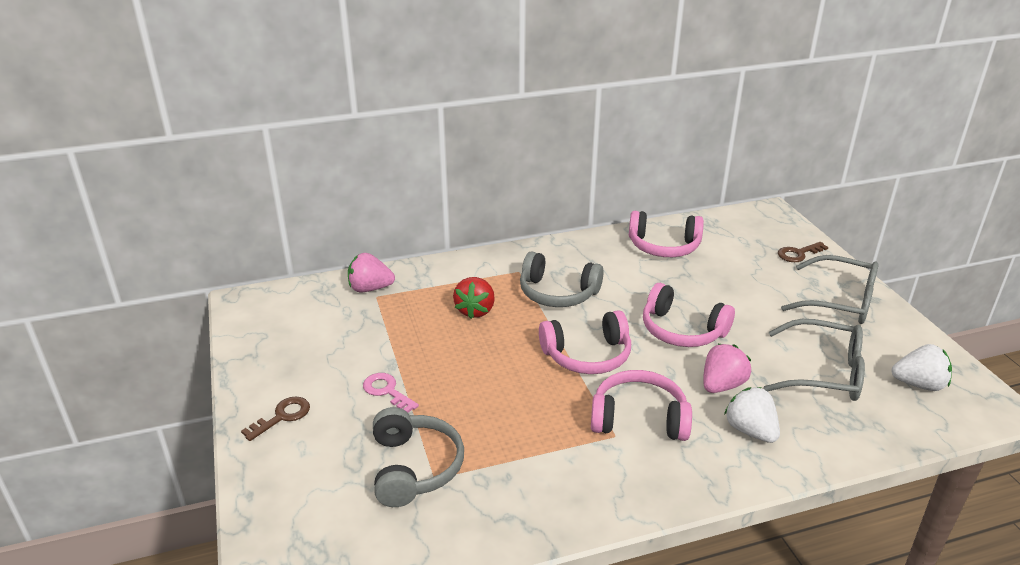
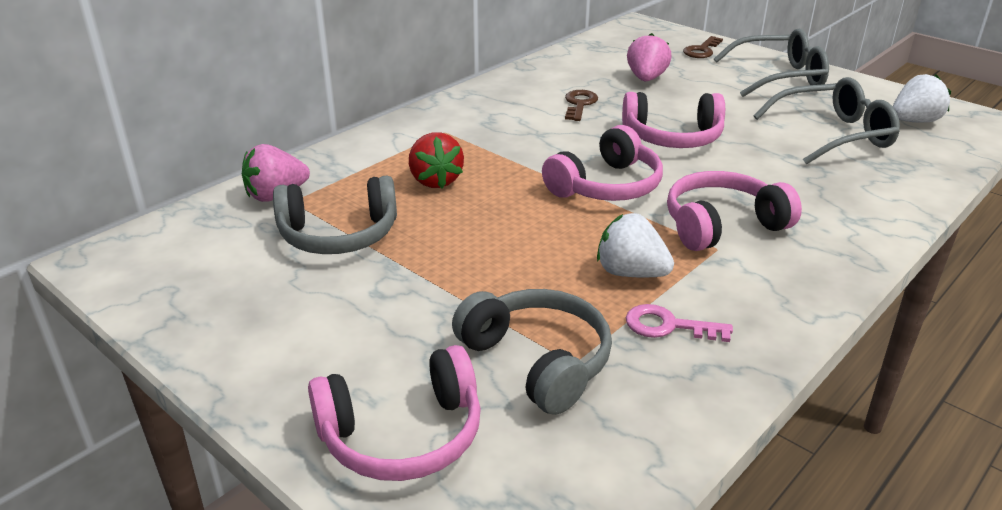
camera: 30 degrees left, 0 degrees up
brown key [241,396,310,441] -> brown key moved to [565,90,598,121]
pink key [363,373,419,412] -> pink key moved to [626,304,733,342]
grey headphones [520,251,604,307] -> grey headphones moved to [273,176,397,254]
pink headphones [629,211,704,257] -> pink headphones moved to [308,345,481,481]
pink strawberry [703,344,751,393] -> pink strawberry moved to [627,33,672,81]
white strawberry [724,387,780,443] -> white strawberry moved to [597,213,674,277]

